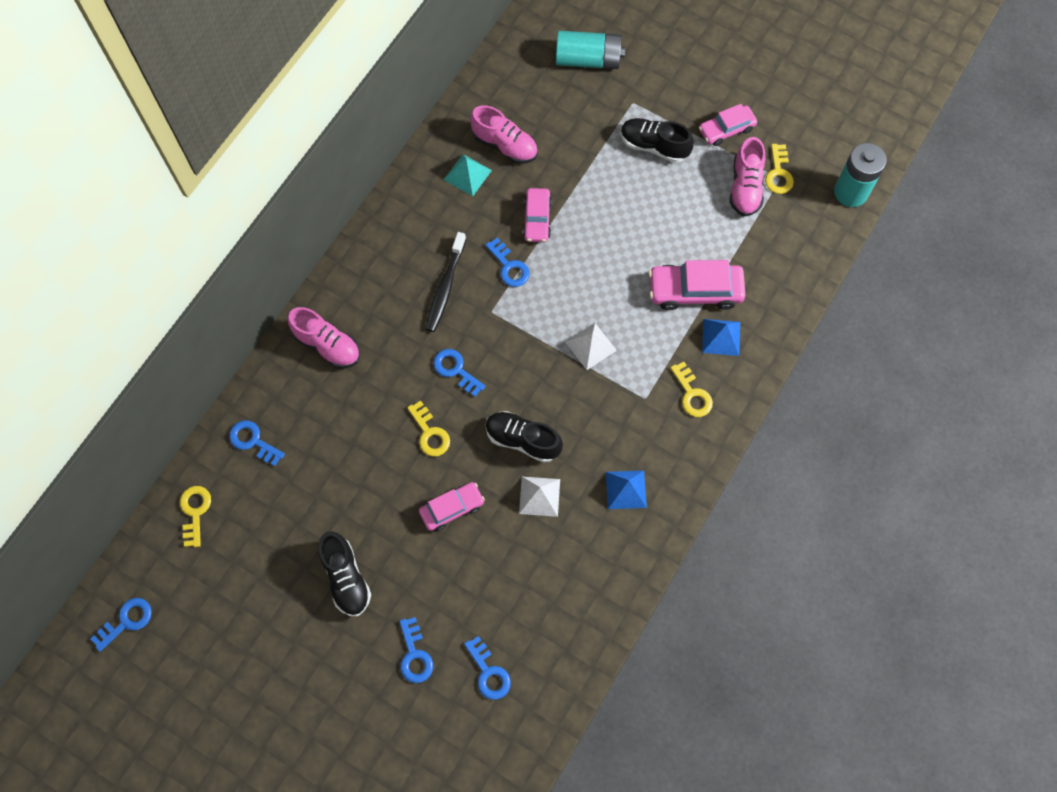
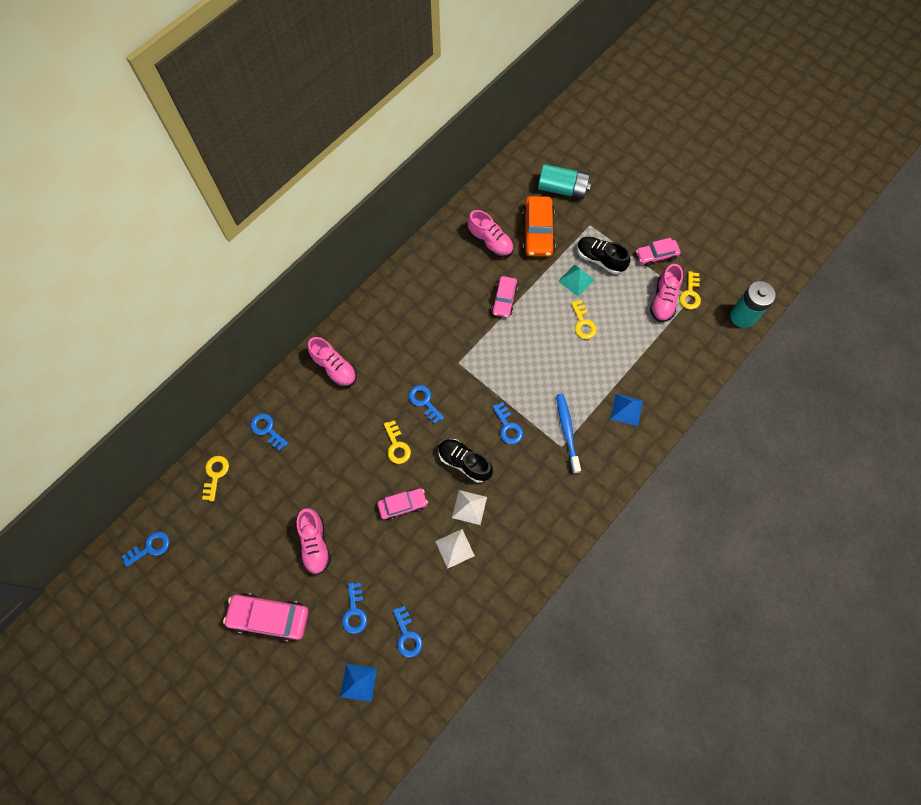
camera: 10 degrees right, 0 degrees up
black shoe [318,531,371,616] -> pink shoe [297,508,331,575]
black toothbrush [426,232,466,332] -> none
turquoise pyramid [444,154,492,196] -> turquoise pyramid moved to [558,264,595,297]
blue key [485,237,530,287] -> blue key moved to [492,402,523,444]
white pyramid [566,323,617,370] -> white pyramid moved to [435,529,475,569]
blue pyramid [606,470,647,509] -> blue pyramid moved to [340,664,377,702]
pink car [648,260,745,310] -> pink car moved to [223,593,309,642]
yellow key [671,362,713,417] -> yellow key moved to [571,300,597,339]
none -> orange car [522,196,555,257]
none -> blue toothbrush [557,394,581,474]

